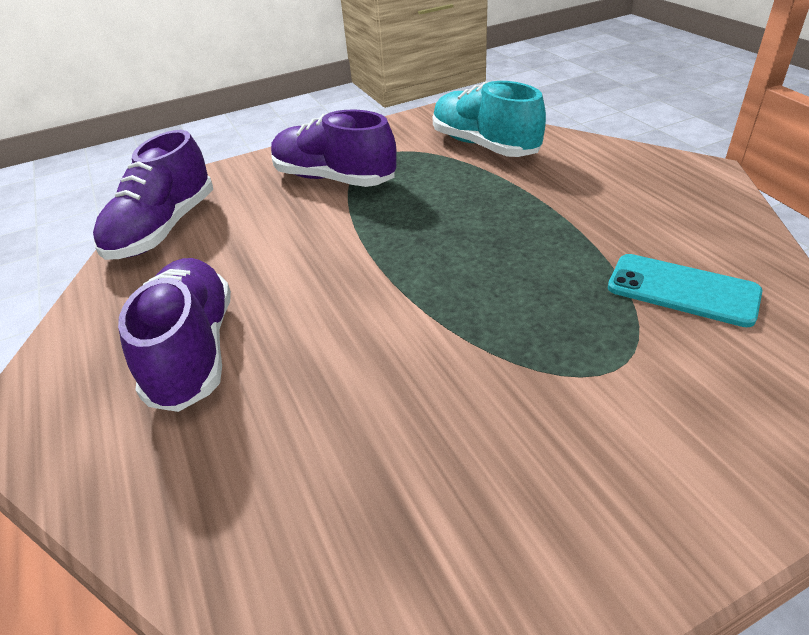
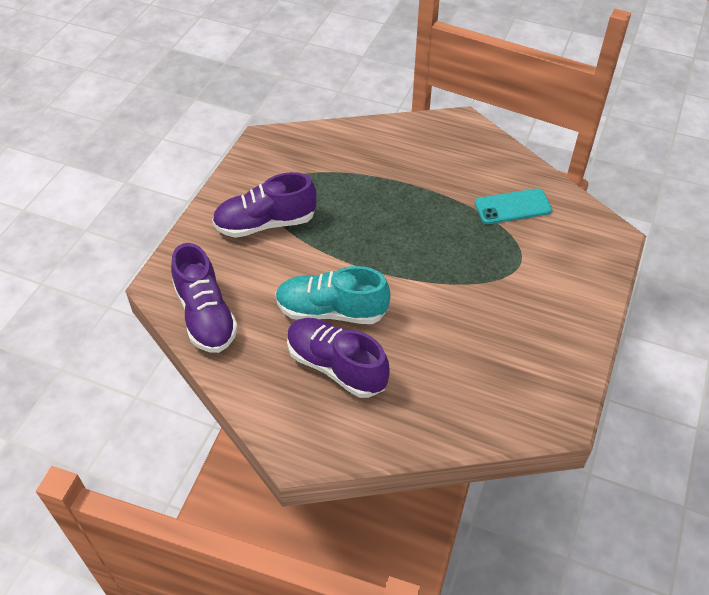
camera: 45 degrees left, 10 degrees up
turquoise shoe [433,81,546,157] -> turquoise shoe moved to [275,266,391,324]

